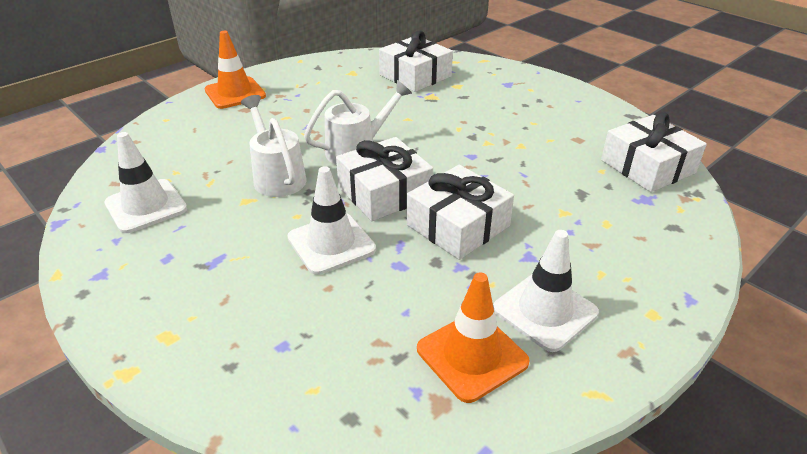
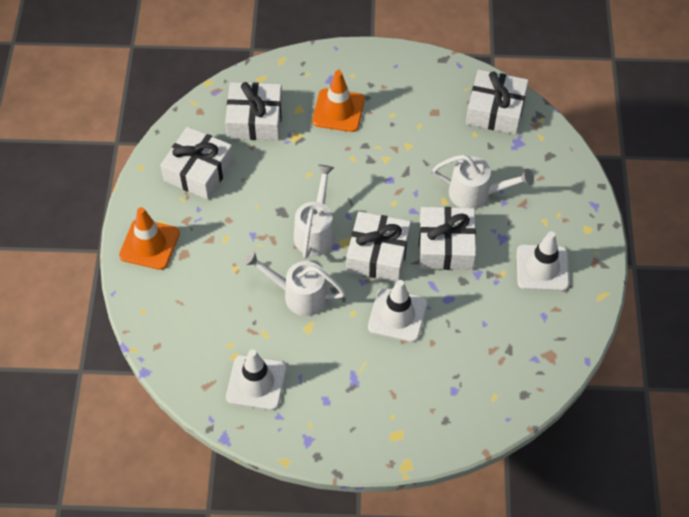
camera: 45 degrees left, 20 degrees up
orange traffic cone [417,273,530,403] -> orange traffic cone moved to [312,70,365,132]
none -> white gift [160,127,234,200]
none -> white watering can [433,155,534,209]

